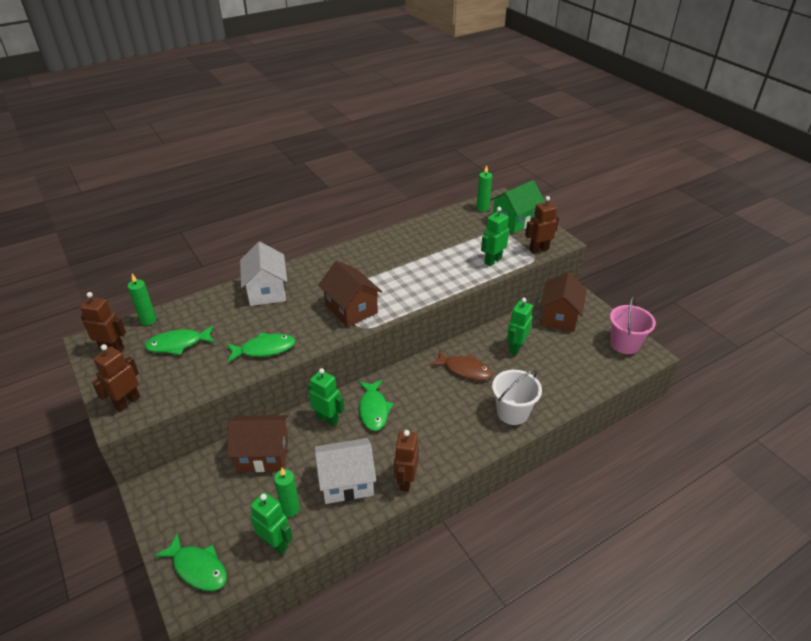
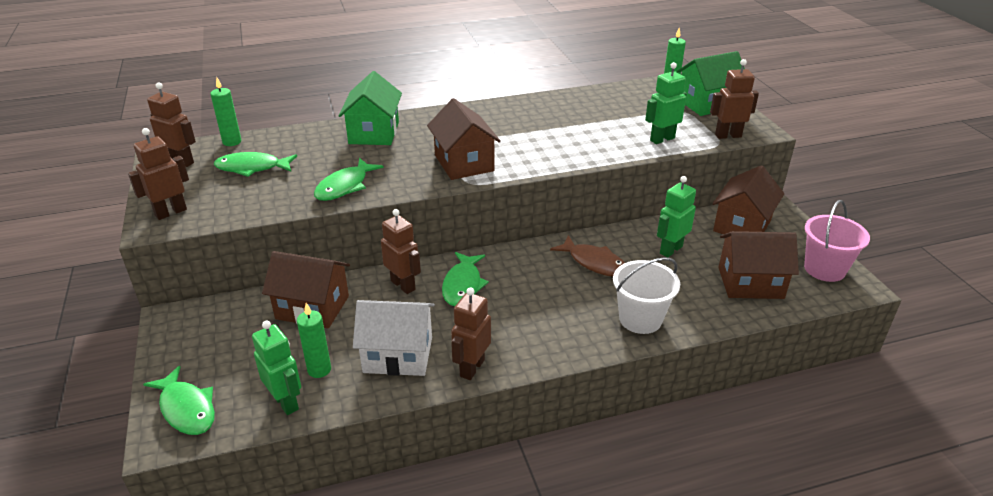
camera: 15 degrees right, 5 degrees down
green fish [227,333,296,362] -> green fish turned 120 degrees clockwise [314,158,384,201]
white house [240,242,287,306] -> green house [338,71,402,145]
green robot [308,368,344,427] -> brown robot [381,209,421,294]
none -> brown house [718,231,799,299]

